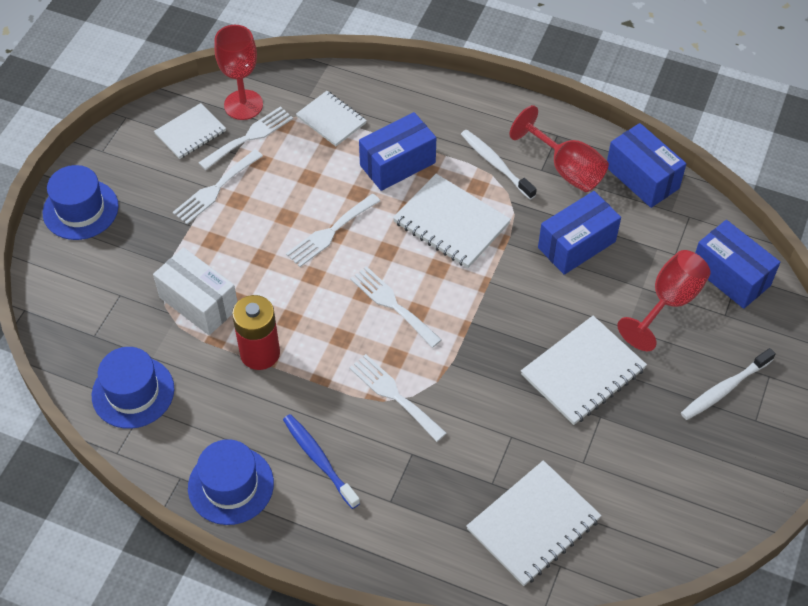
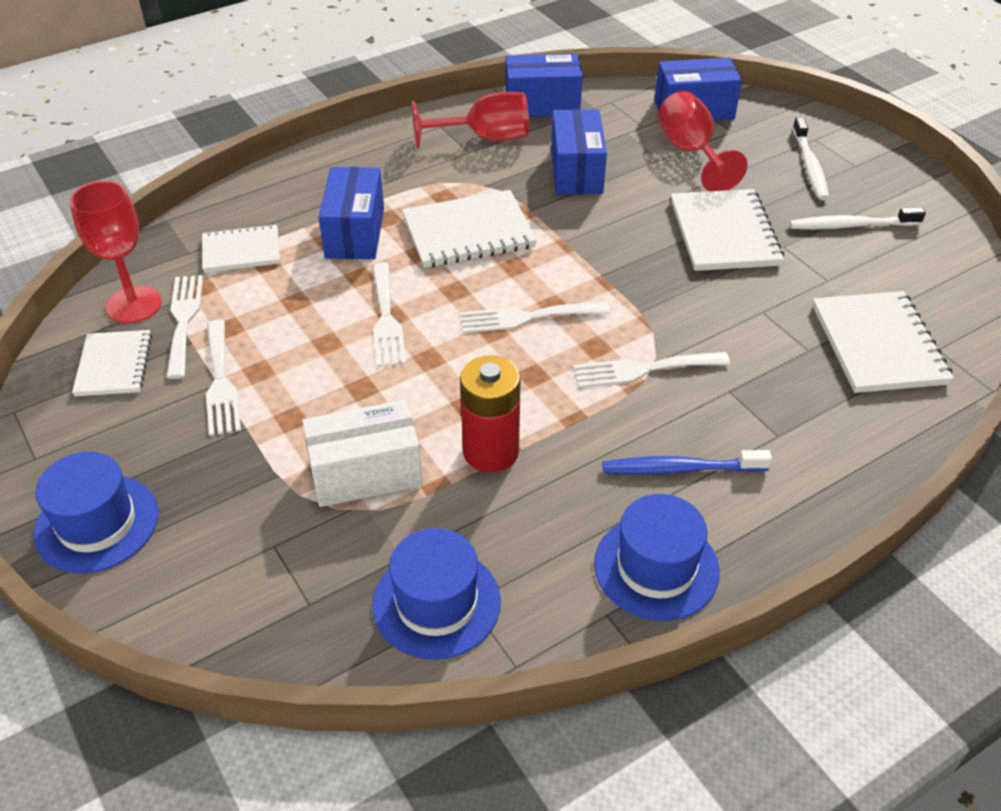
camera: 55 degrees left, 10 degrees down
white toothbrush [461,130,537,200] -> white toothbrush moved to [789,207,926,230]

